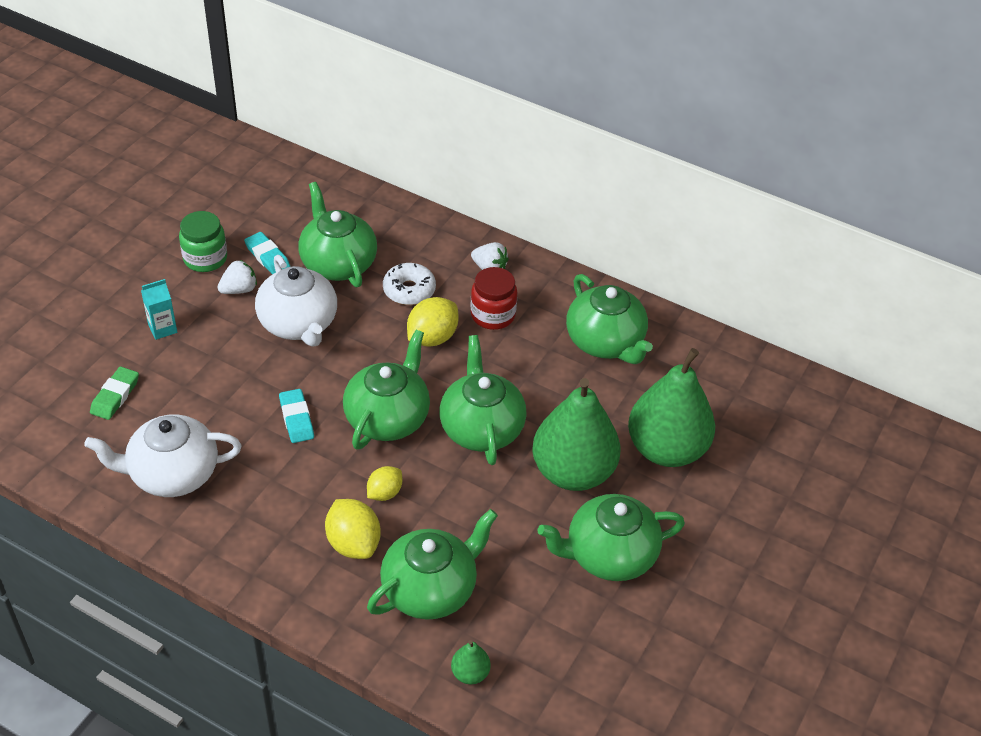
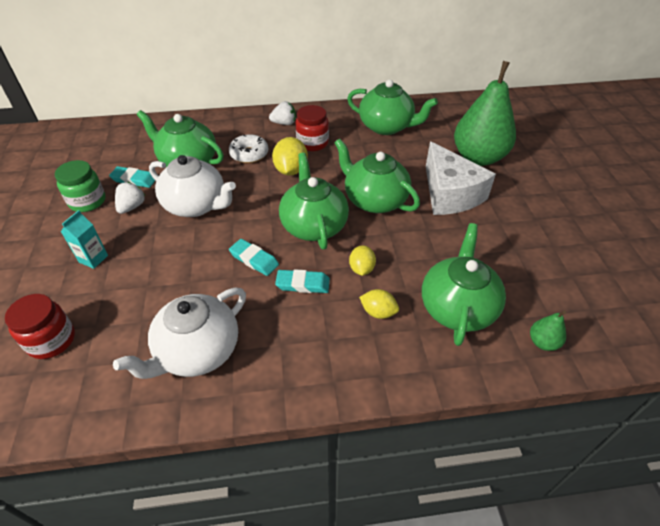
camera: 35 degrees left, 0 degrees up
green eraser [90,367,139,420] -> none
yellow lemon [325,499,381,559] -> yellow lemon [359,289,399,319], size x0.63
green pear [532,378,620,491] -> white cheese [426,142,496,215]
green teapot [537,494,685,581] -> none
none -> red jar [5,294,75,359]
none -> turquoise eraser [275,269,330,293]

